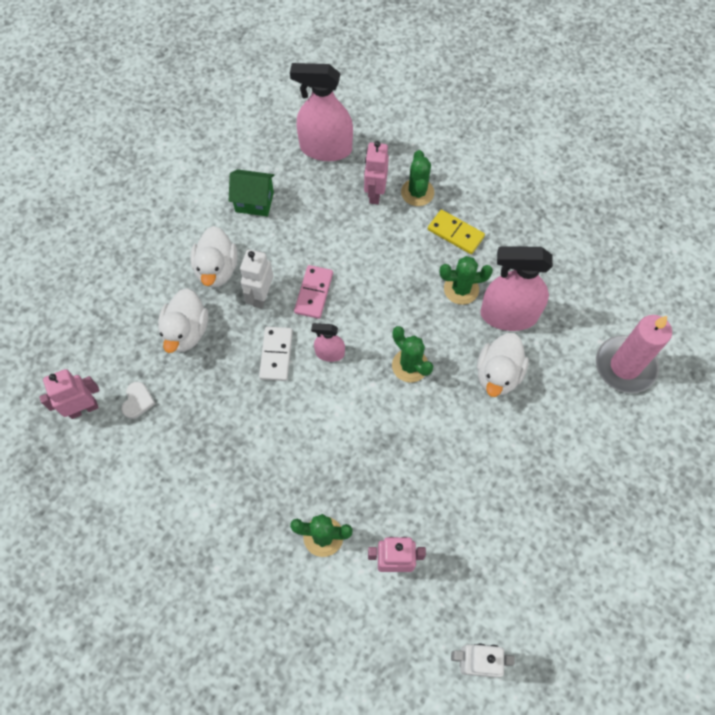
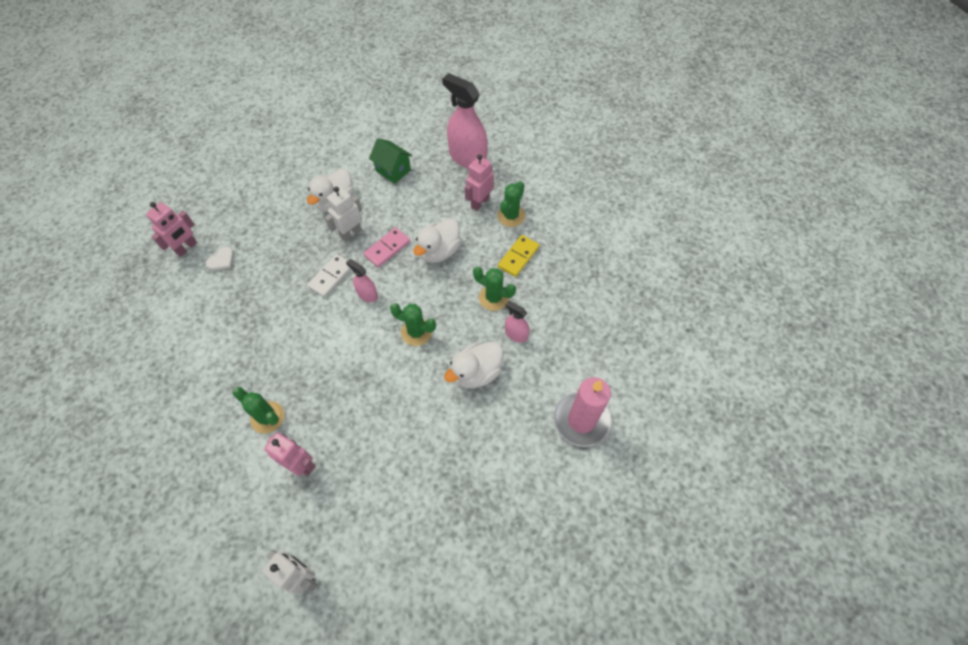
camera: 30 degrees right, 5 degrees down
pink robot [39,369,99,419] -> pink robot turned 120 degrees clockwise [146,202,197,257]
white duck [158,288,208,353] -> white duck moved to [413,218,461,263]
green cactus [392,326,433,383] -> green cactus turned 60 degrees counterclockwise [390,303,436,346]
yellow domino [428,210,485,254] -> yellow domino turned 60 degrees clockwise [498,235,539,277]
pink spray bottle [480,247,553,331] -> pink spray bottle [505,301,529,343], size x0.50

